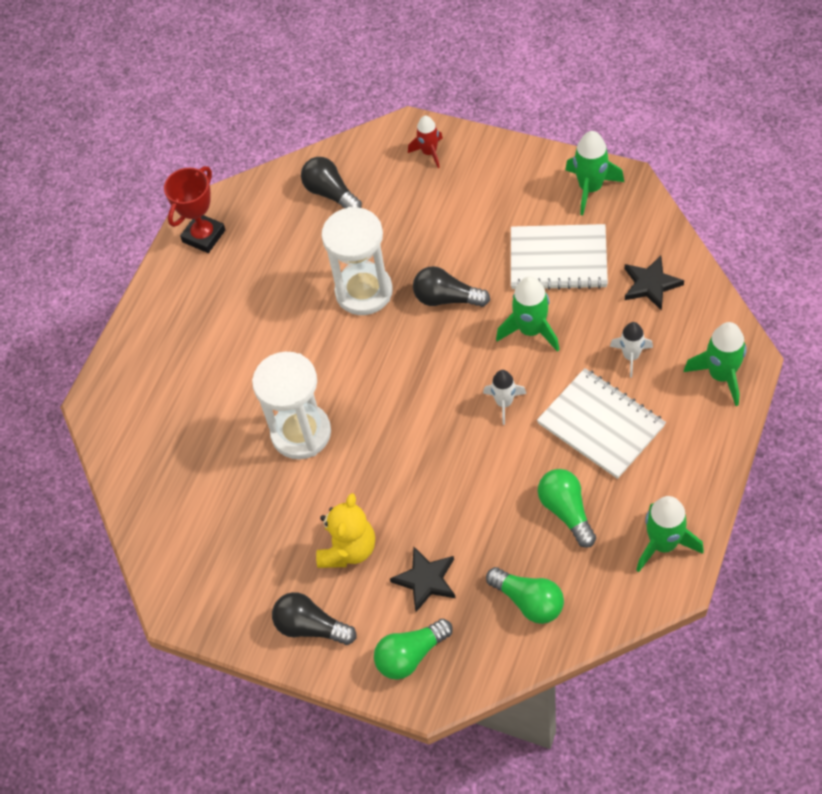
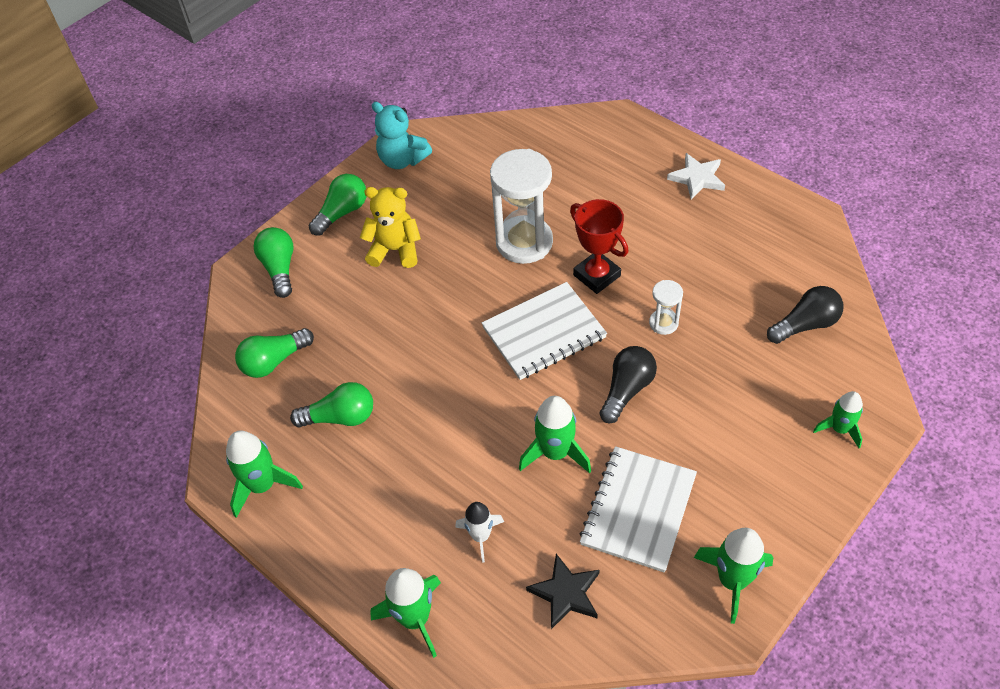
camera: 105 degrees right, 5 degrees down
red trophy [164,166,225,253] -> red trophy moved to [570,199,628,294]
black light bulb [272,592,357,645] -> green light bulb [309,174,366,236]
yellow teddy bear [316,493,375,568] -> yellow teddy bear turned 150 degrees clockwise [360,187,421,268]
white hourglass [321,207,393,315] -> white hourglass [649,280,683,335], size x0.48
black star [390,547,455,612] -> none
red rocket [408,116,443,168] -> green rocket [813,391,863,448]
white rocket [483,370,526,425] -> none
white notebook [537,368,666,479] -> white notebook moved to [482,282,607,380]
none -> turquoise teddy bear [372,102,432,169]
none -> white star [667,153,725,199]

